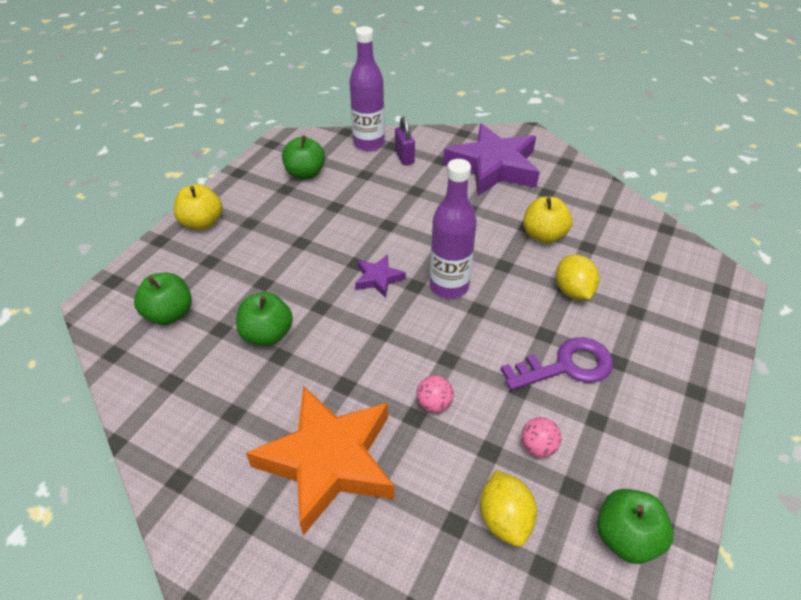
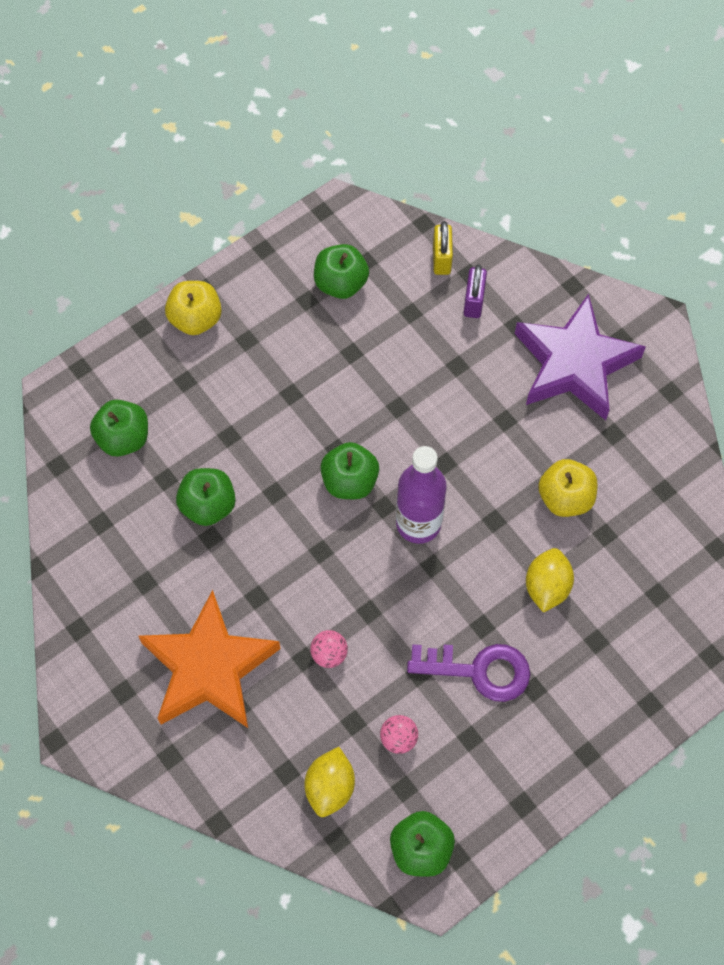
camera: 25 degrees right, 20 degrees up
purple bottle [349,26,385,151] -> yellow padlock [433,221,453,275]
purple star [355,254,406,298] -> green apple [320,442,379,499]

